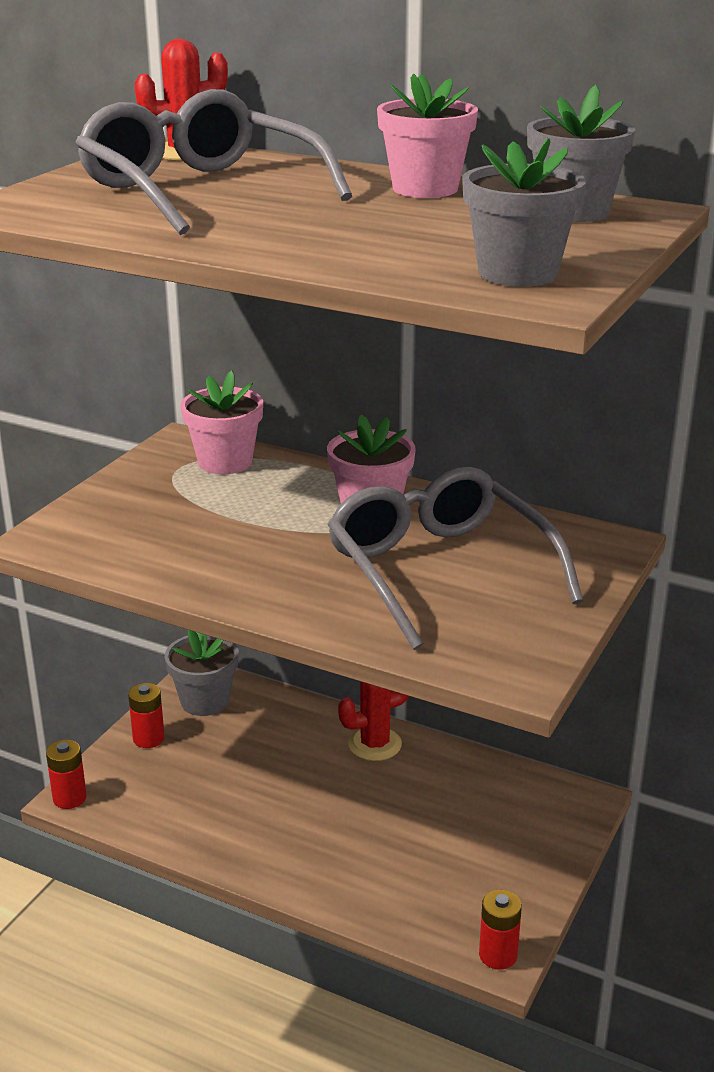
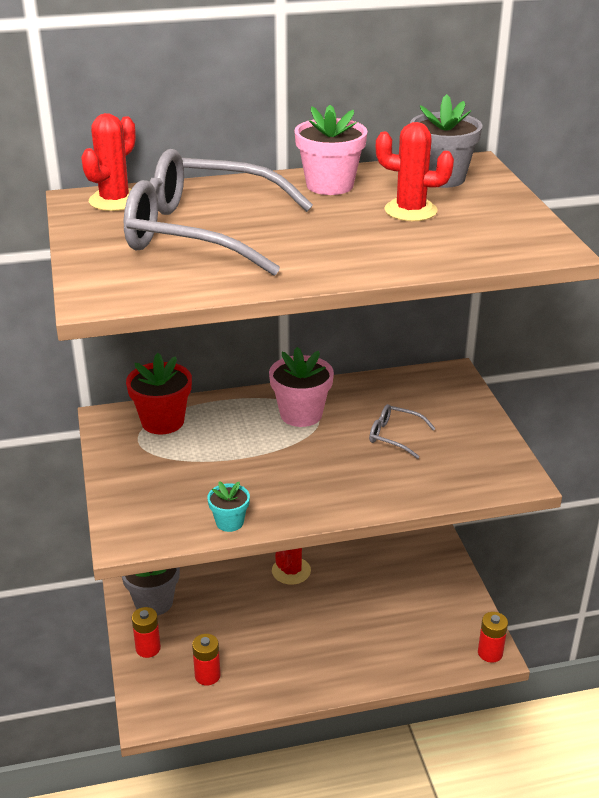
camera: 40 degrees left, 5 degrees up
red battery [46,740,87,809] -> red battery moved to [192,634,221,686]
pink flower pot [181,370,263,474] -> red flower pot [126,353,192,435]
grey glasses [327,466,583,650] -> grey glasses [369,404,436,459], size x0.42
grey flower pot [462,138,586,287] -> none
none -> turquoise flower pot [207,481,250,532]
none -> red cactus [376,122,454,221]

